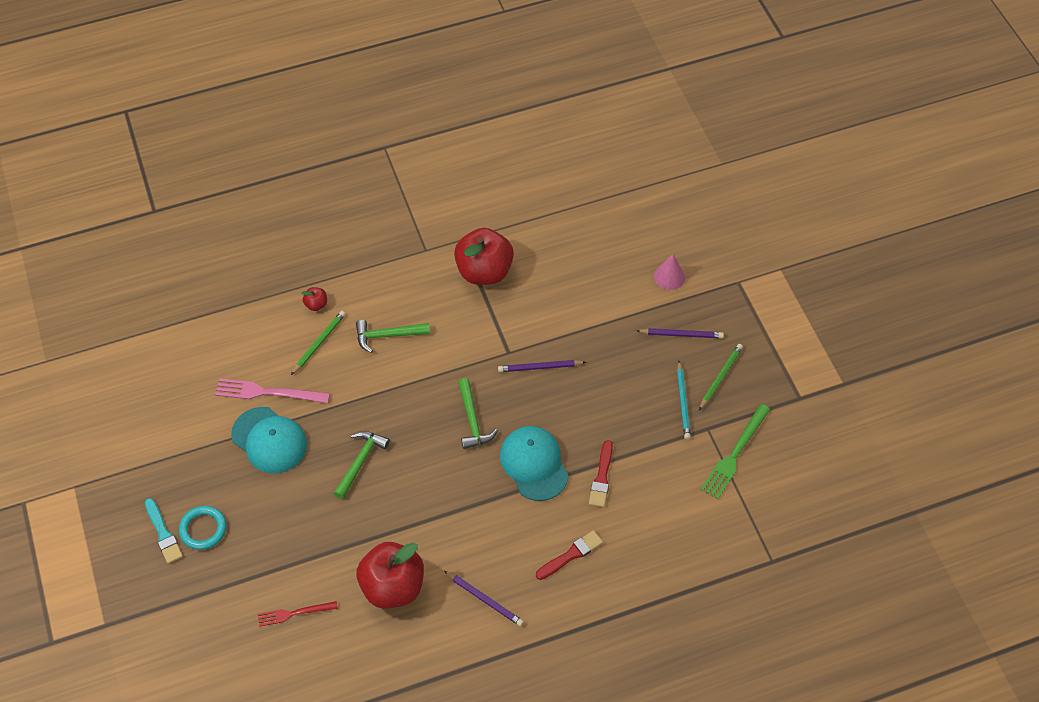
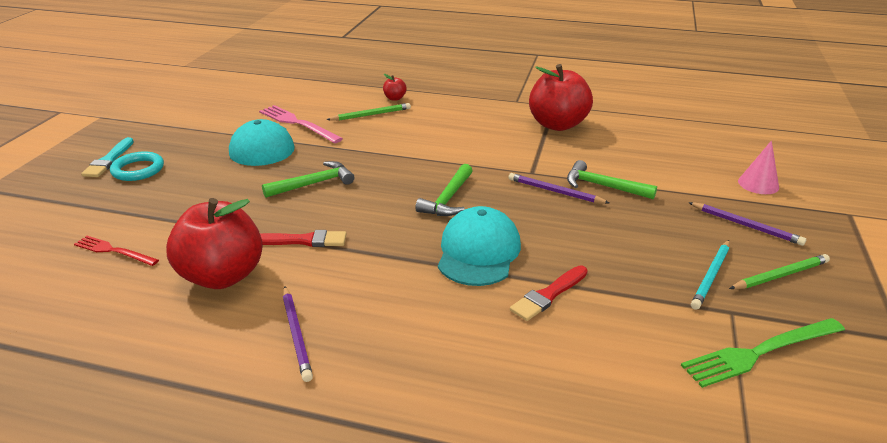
camera: 35 degrees right, 25 degrees down
green hammer [356,320,430,353] -> green hammer moved to [567,160,657,199]
red brush [536,530,603,580] -> red brush moved to [260,230,346,247]

